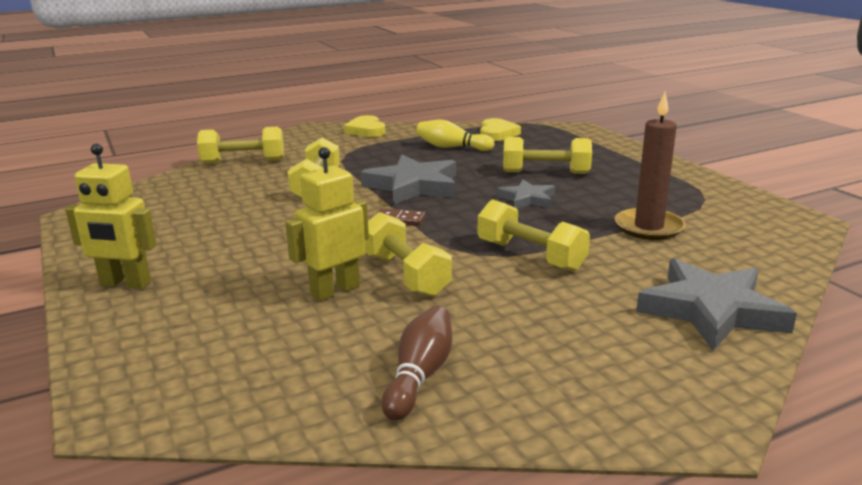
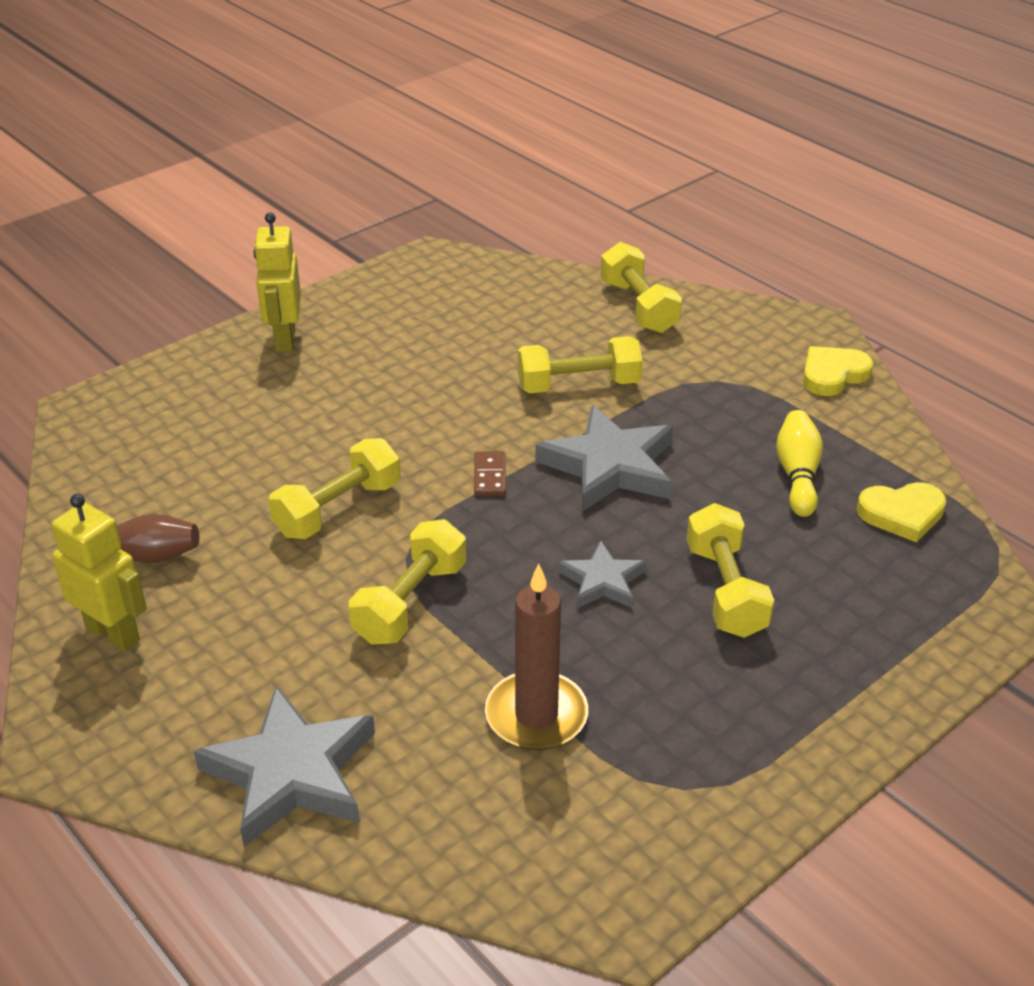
camera: 75 degrees right, 15 degrees up
yellow robot [285,147,369,301] -> yellow robot moved to [51,494,147,652]

